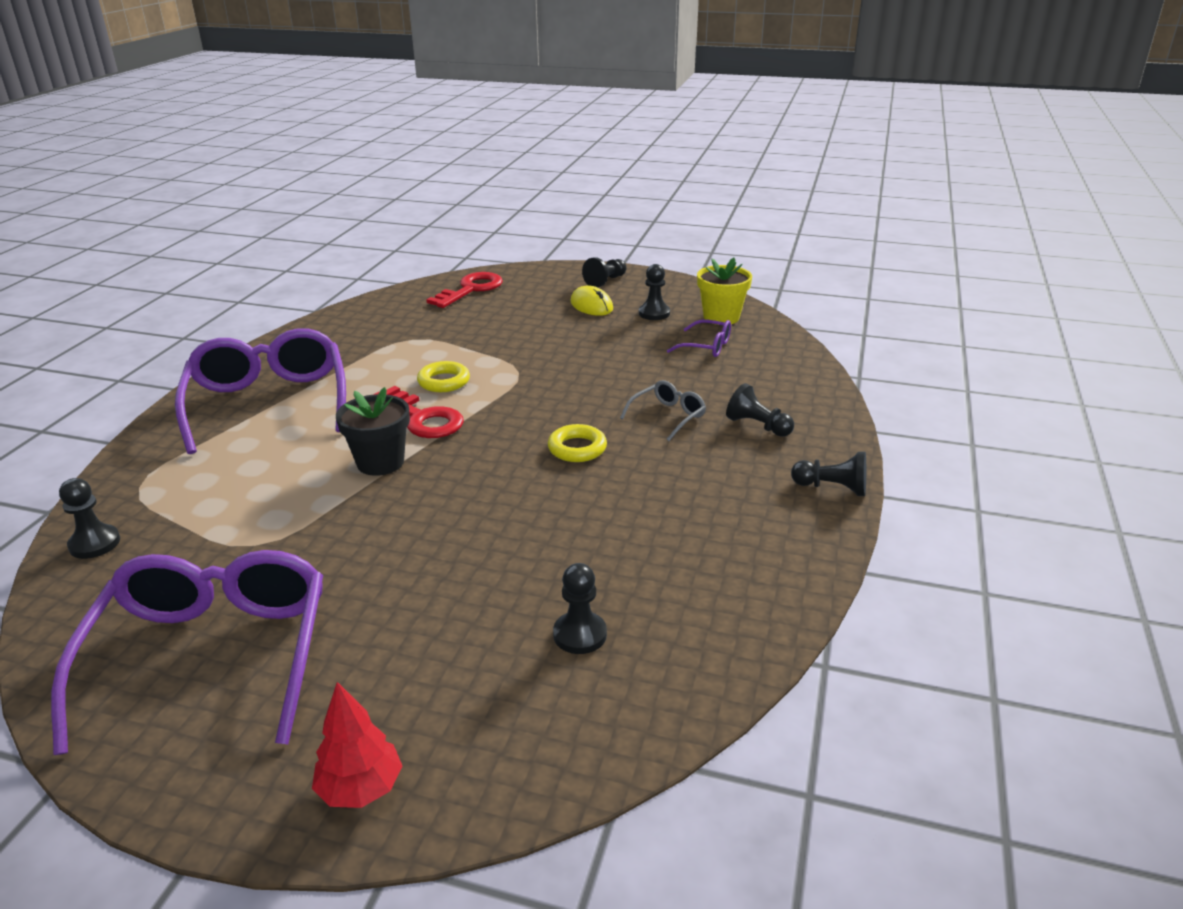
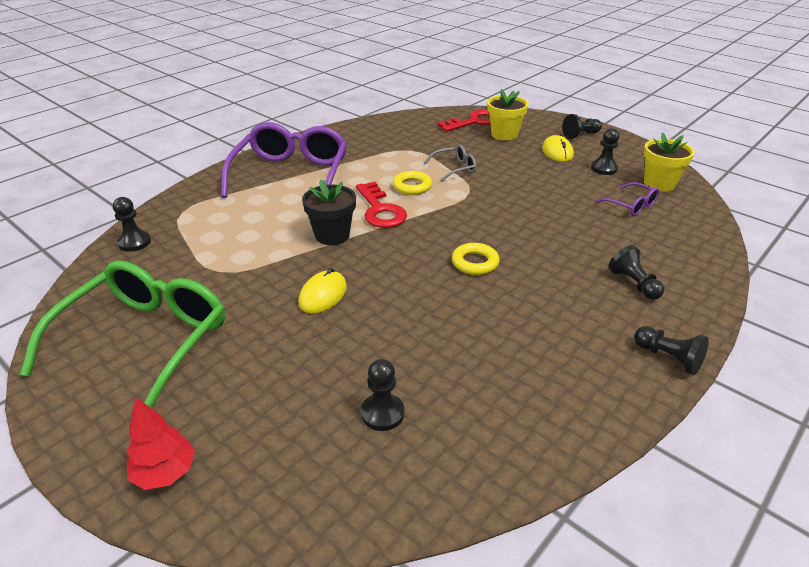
camera: 25 degrees right, 5 degrees up
purple glasses [51,550,323,755] -> green glasses [20,260,225,408]
grey glasses [620,380,706,441] -> grey glasses moved to [424,144,476,182]
none -> yellow mouse [298,268,347,313]
none -> yellow flower pot [487,89,528,141]

